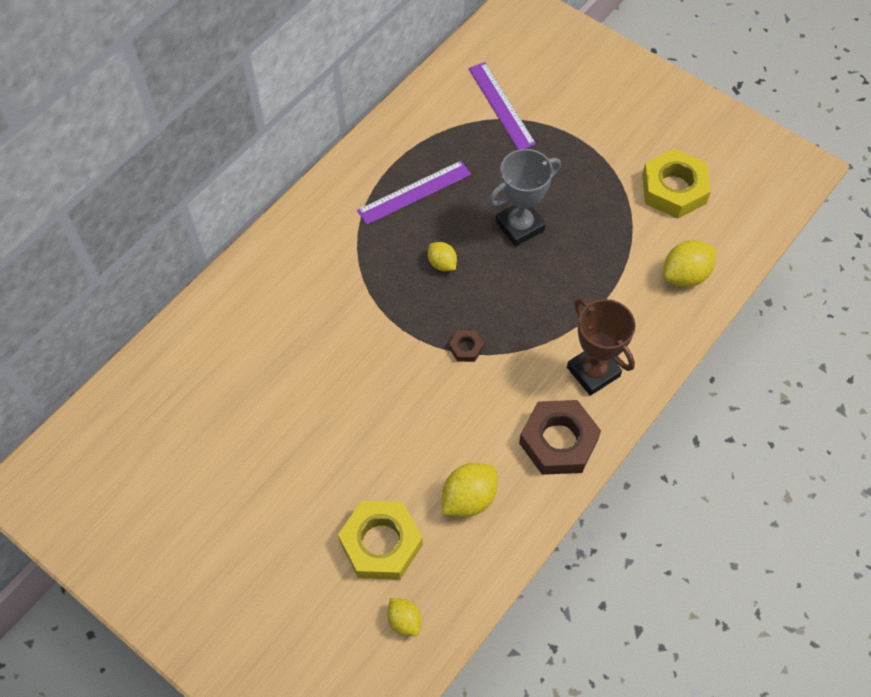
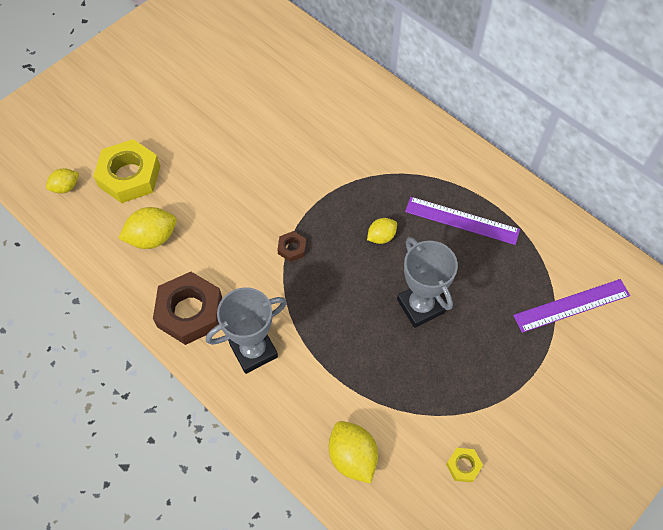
camera: 95 degrees right, 0 degrees up
purple ruler [357,161,471,225] -> purple ruler turned 45 degrees counterclockwise [405,197,520,245]
yellow lemon [442,463,498,517] -> yellow lemon turned 75 degrees counterclockwise [118,207,177,249]
brown trophy [567,298,636,396] -> grey trophy [206,287,287,374]
yellow nut [642,149,711,219] -> yellow nut [446,448,483,482], size x0.45

